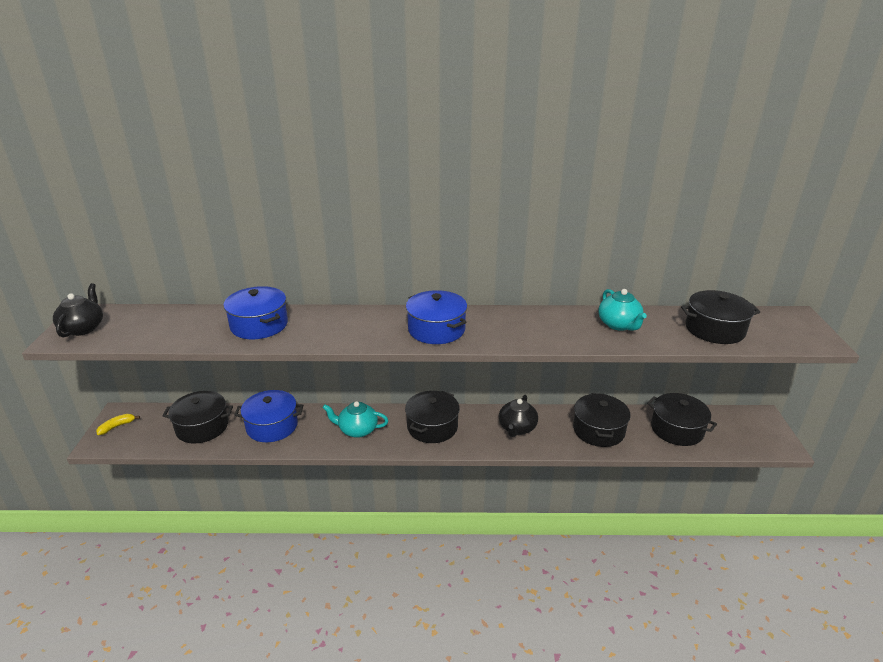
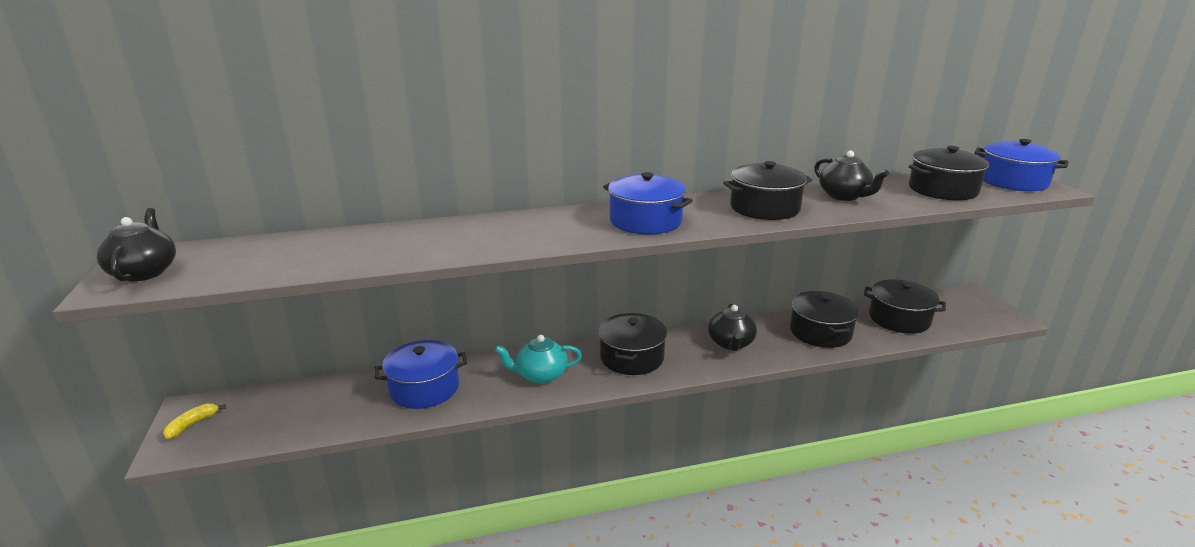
camera: 15 degrees left, 5 degrees down
black pot [163,391,233,444] -> black pot moved to [723,161,812,220]
blue pot [223,286,288,339] -> blue pot moved to [974,139,1068,192]
turquoise teapot [598,289,647,331] -> black teapot [815,150,889,201]

